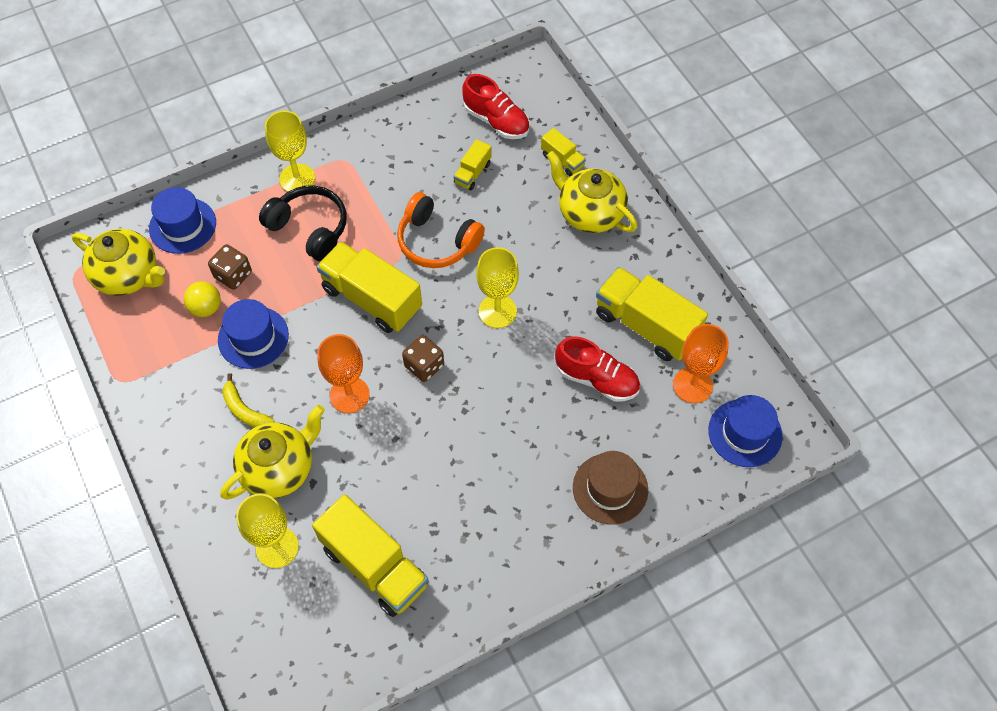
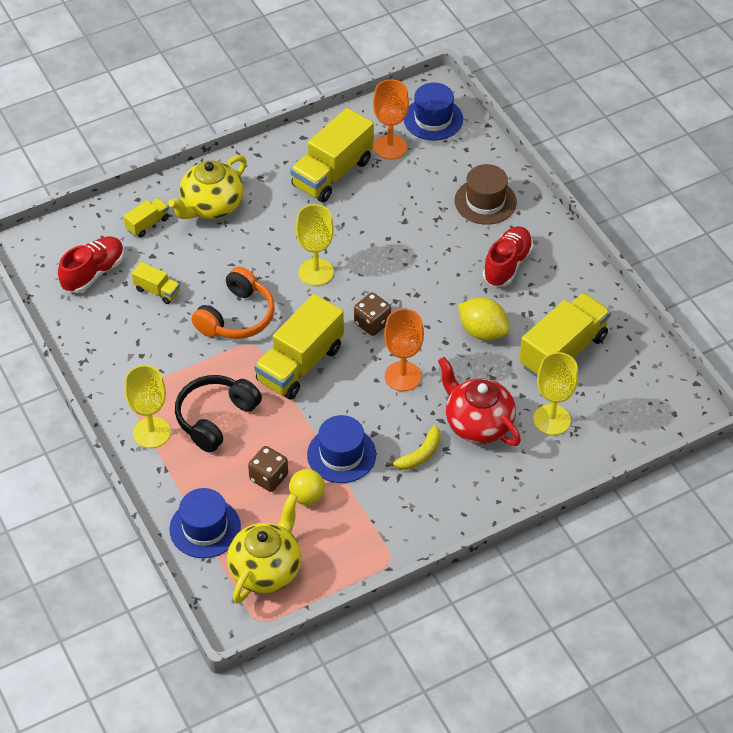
camera: 90 degrees left, 10 degrees down
yellow teapot [221,405,325,500] -> red teapot [438,357,521,446]
red shoe [555,336,640,402] -> red shoe moved to [483,226,533,286]
none -> yellow lemon [458,297,509,341]

